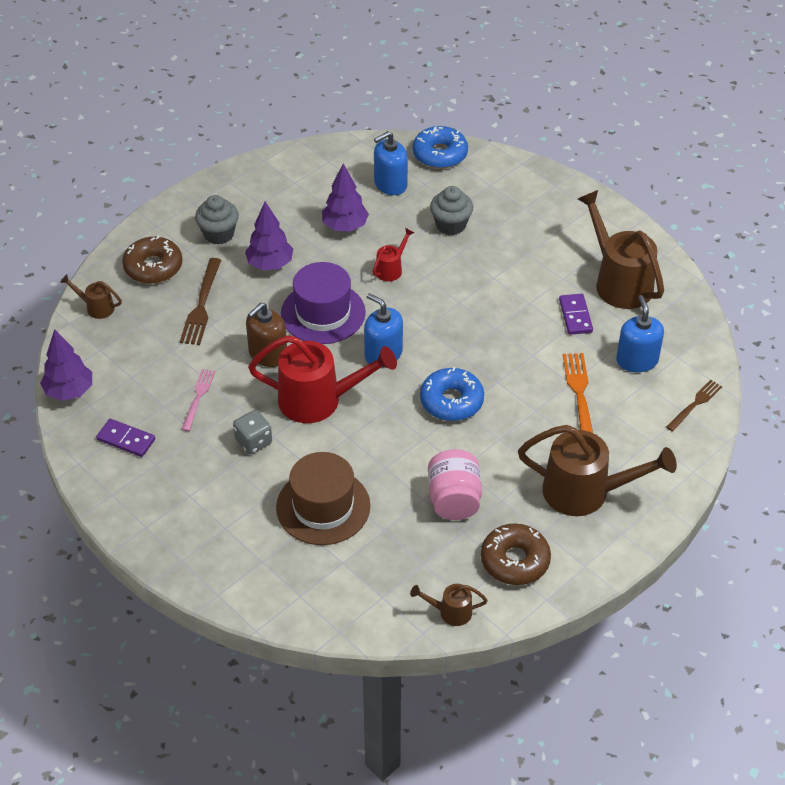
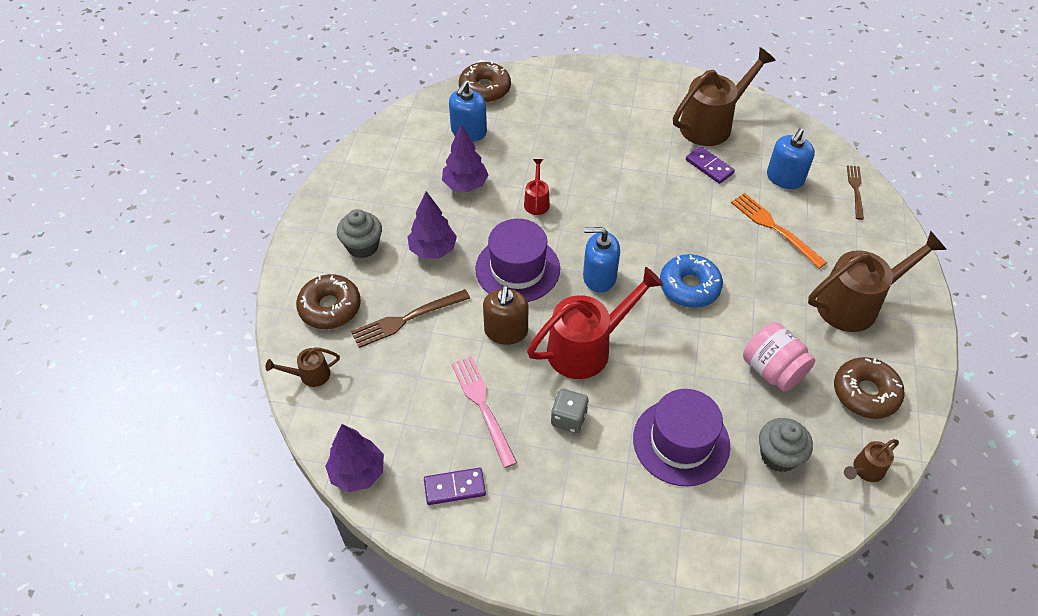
camera: 35 degrees left, 5 degrees up
brown fork [180,258,221,345] -> brown fork turned 90 degrees clockwise [351,289,470,348]
pink fork [181,369,215,431] -> pink fork [451,356,517,468], size x1.52
brown hat [276,452,370,545] -> purple hat [633,389,730,486]
blue donut [413,126,468,169] -> brown donut [459,61,511,103]
grey cupcake [430,186,473,235] -> grey cupcake moved to [759,418,813,472]
brown watering can [578,190,664,309] -> brown watering can turned 120 degrees clockwise [673,47,776,146]
blue soap dispenser [616,295,664,372] -> blue soap dispenser turned 105 degrees counterclockwise [767,128,815,189]

